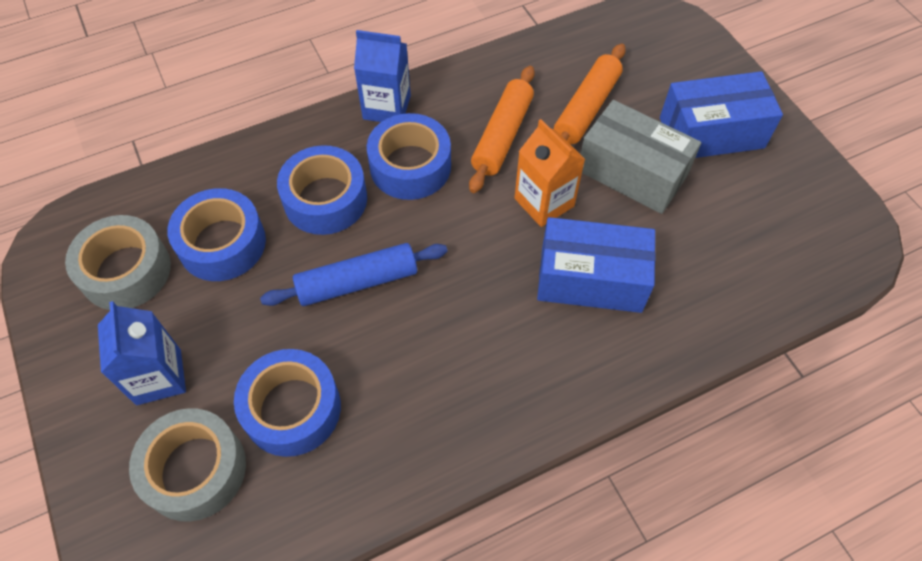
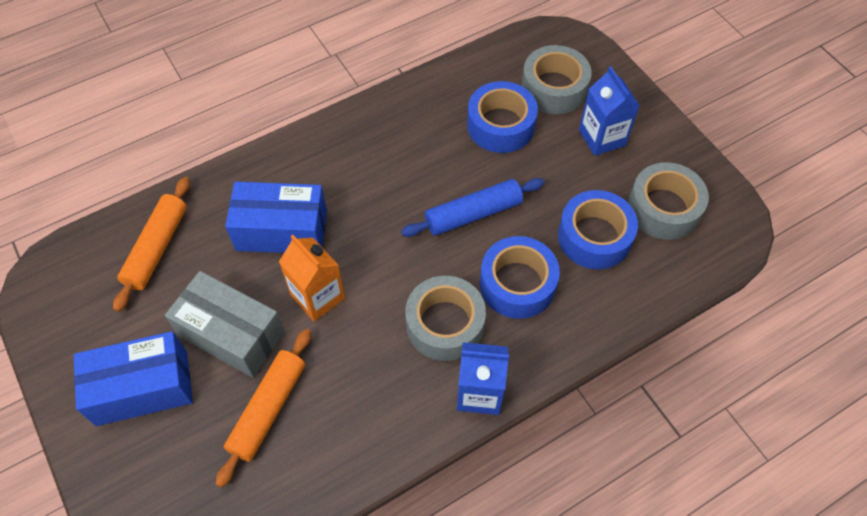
camera: 175 degrees right, 0 degrees up
blue tape [367,113,451,200] -> grey tape [405,276,486,361]
orange rolling pin [469,66,535,193] -> orange rolling pin moved to [113,177,190,312]

